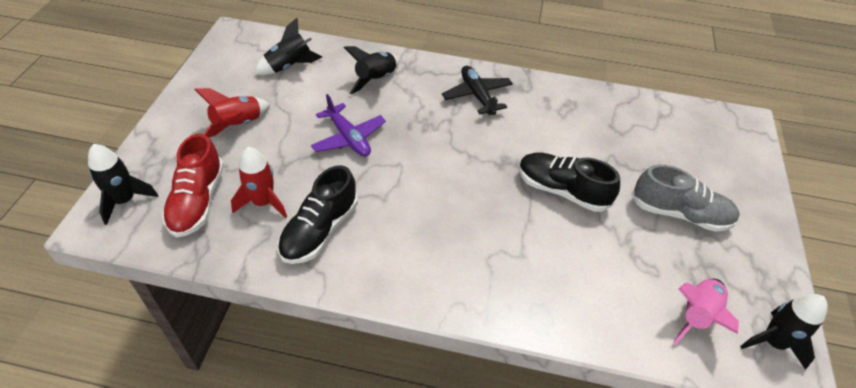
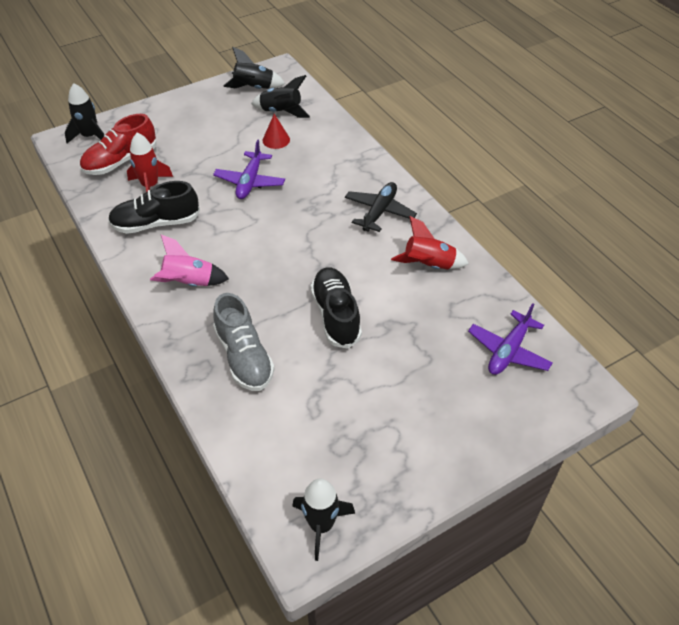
camera: 50 degrees right, 0 degrees up
red rocket [194,88,270,138] -> red rocket moved to [391,216,469,269]
black rocket [344,46,399,94] -> black rocket moved to [223,47,285,89]
grey shoe [631,165,740,232] -> grey shoe moved to [213,293,275,391]
pink rocket [673,279,739,345] -> pink rocket moved to [150,235,229,287]
none -> red cone [263,114,290,149]
none -> purple plane [468,303,553,375]

